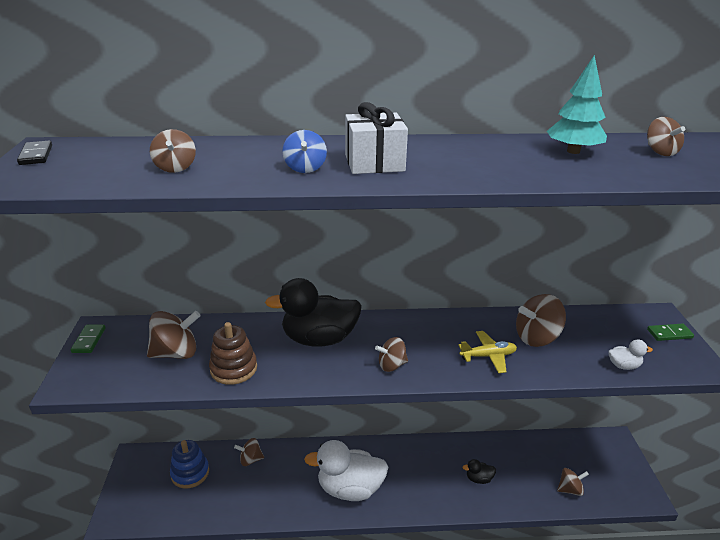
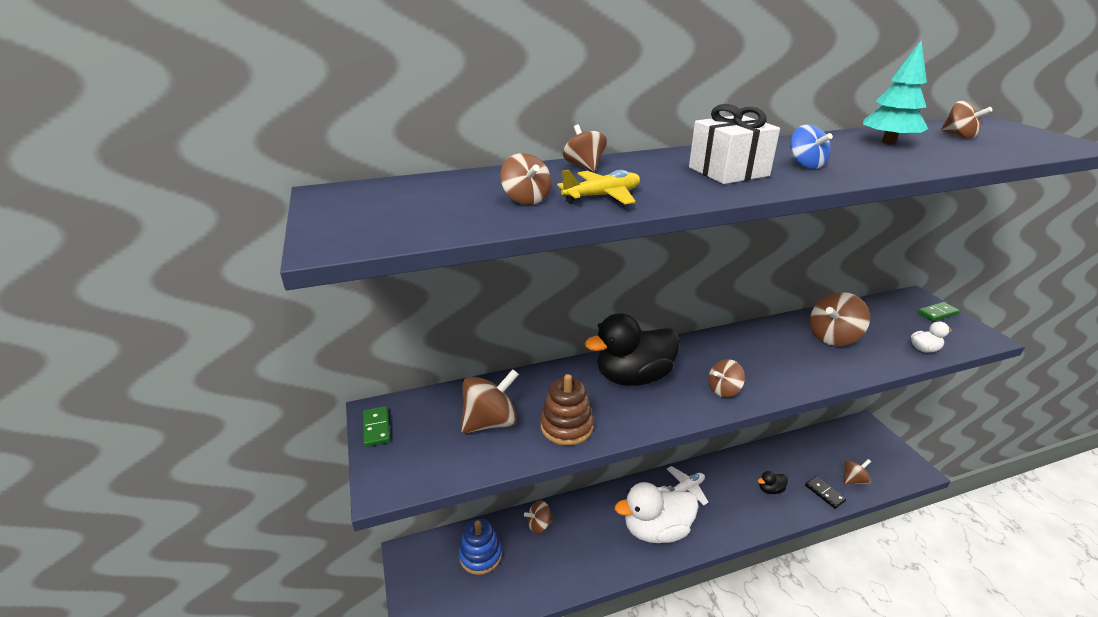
camera: 15 degrees left, 0 degrees up
black domino [17,141,52,165] -> black domino moved to [805,476,846,509]
blue spinning top [282,130,327,173] -> blue spinning top moved to [790,124,833,169]
yellow plane [458,331,517,373] -> yellow plane moved to [557,170,640,204]
none -> brown spinning top [563,124,607,172]
none -> white plane [661,466,709,506]

